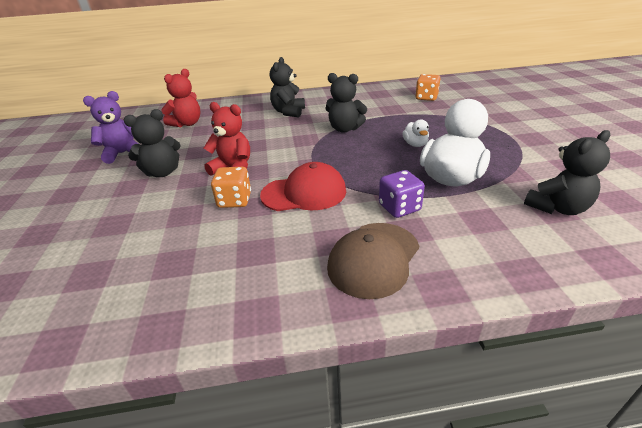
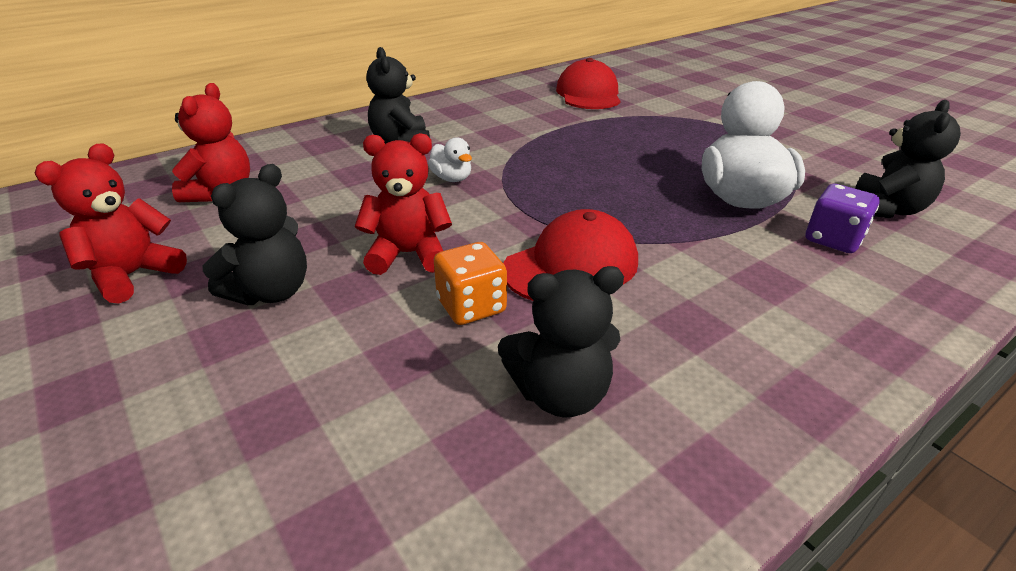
camera: 30 degrees left, 0 degrees up
purple teddy bear [83,91,138,164] -> red teddy bear [35,143,187,304]
black teddy bear [325,73,367,133] -> black teddy bear moved to [498,266,624,417]
brown cap [327,223,419,299] -> none
purple dice [379,170,425,218] -> purple dice moved to [806,184,880,253]
white duck [402,119,429,147] -> white duck moved to [428,137,472,182]
orange dice [415,74,440,101] -> red cap [556,58,620,109]

